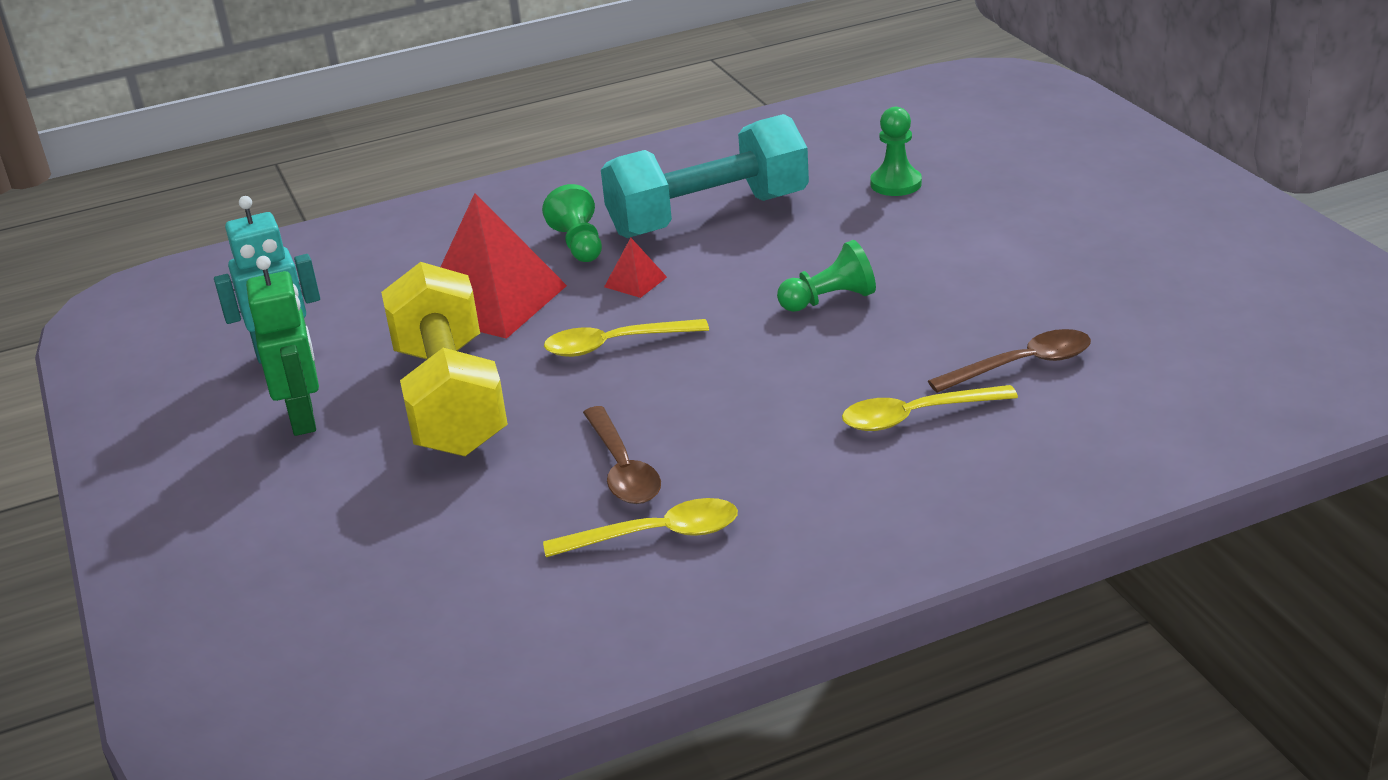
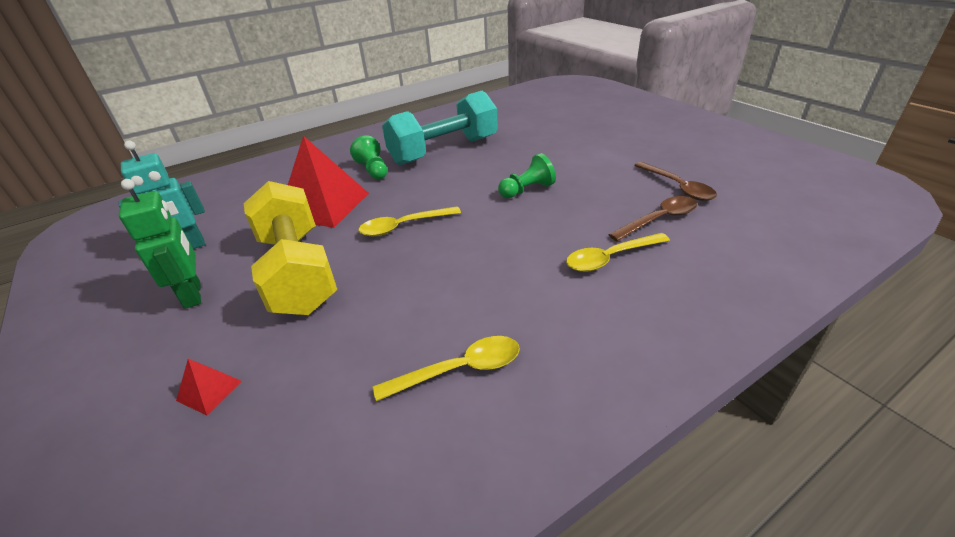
camera: 10 degrees left, 5 degrees up
brown spoon [583,406,661,504] -> brown spoon moved to [634,162,717,201]
red pyramid [604,238,667,298] -> red pyramid moved to [176,359,242,416]
green pawn [870,107,922,196] -> none

